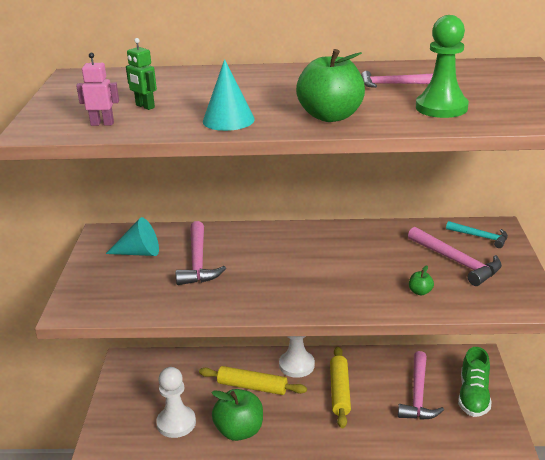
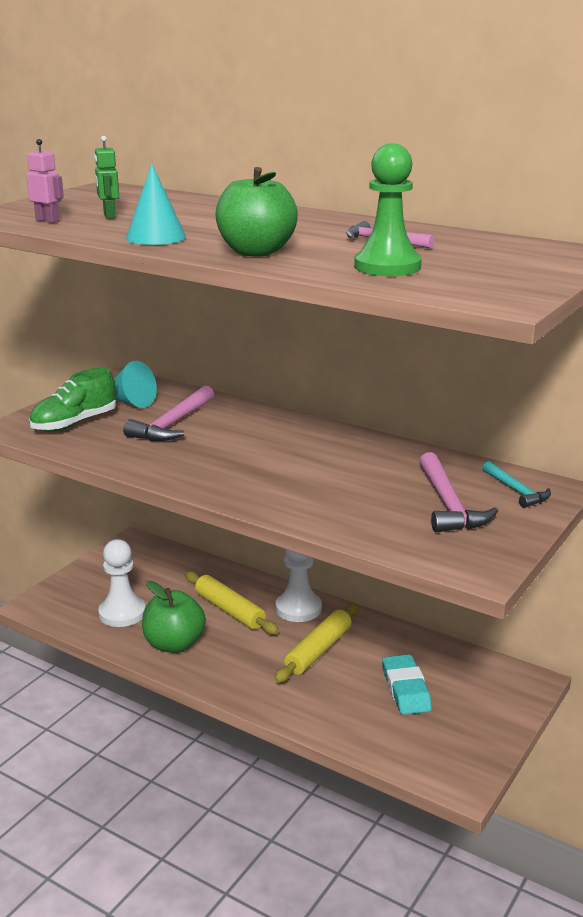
camera: 30 degrees right, 5 degrees down
pink hammer [398,351,444,420] -> turquoise eraser [382,654,432,715]
green apple [409,265,434,296] -> none
green shoe [458,347,491,417] -> green shoe moved to [29,368,116,432]

